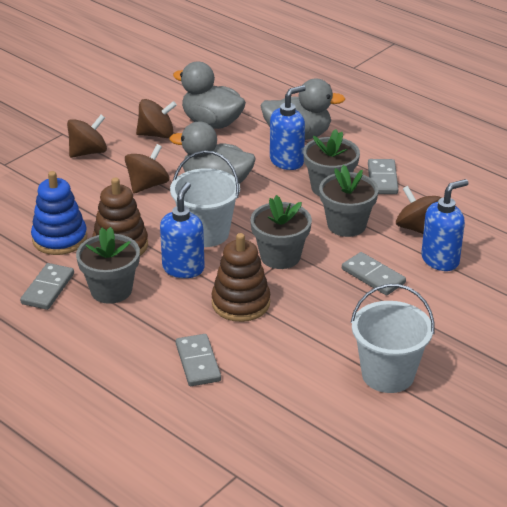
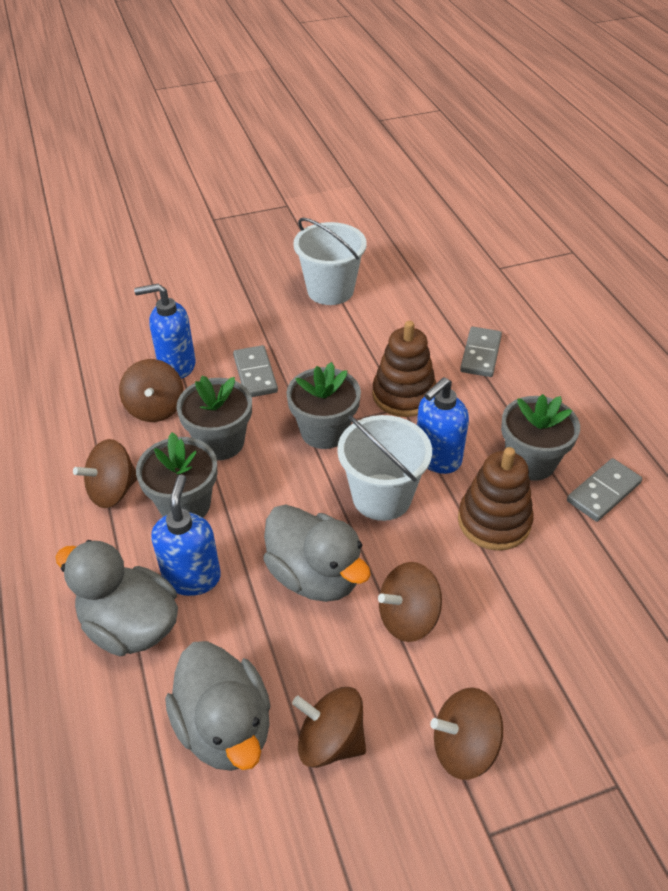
camera: 150 degrees left, 10 degrees up
blue stacking toy [31,171,87,255] -> none
blue soap dispenser [270,85,306,170] -> blue soap dispenser turned 105 degrees clockwise [151,475,221,596]
grey domino [368,159,398,194] -> brown spinning top [73,439,137,508]

